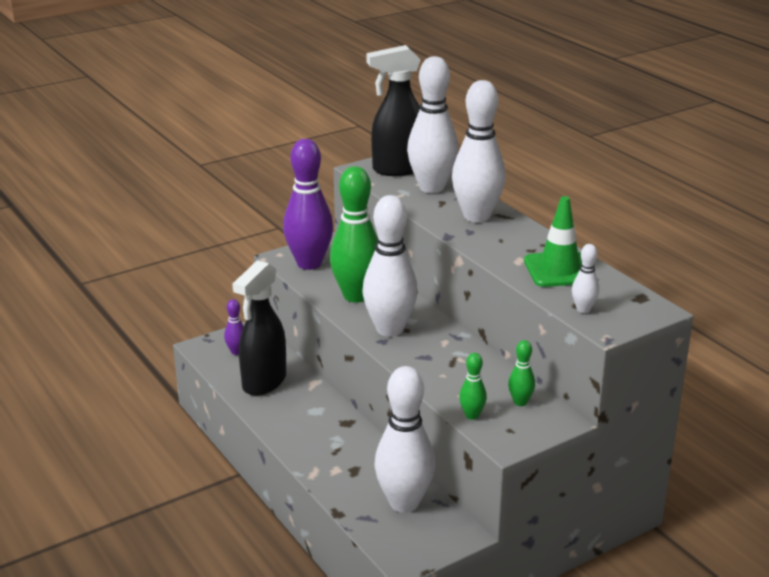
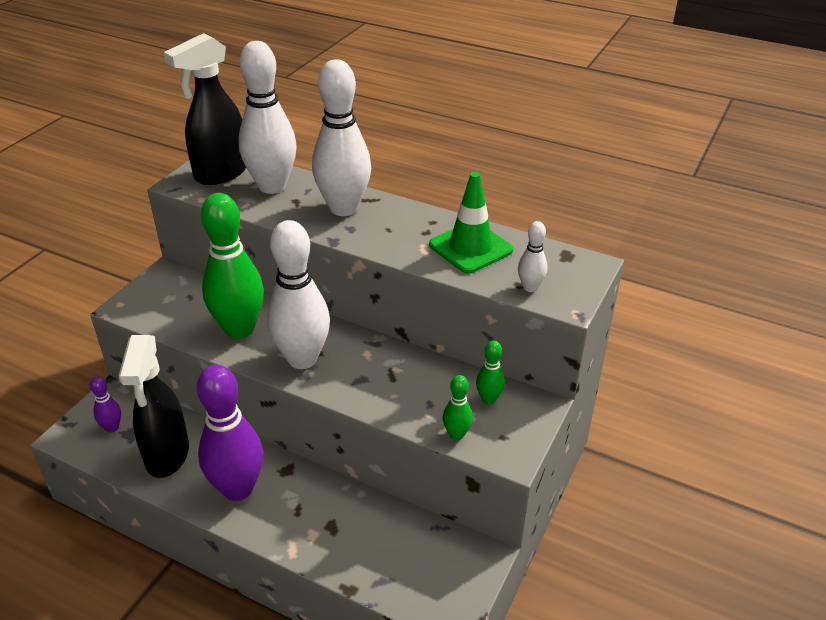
camera: 30 degrees left, 10 degrees up
purple bowling pin [283,139,333,270] -> purple bowling pin moved to [197,365,263,501]
white bowling pin [374,366,435,513] -> none

